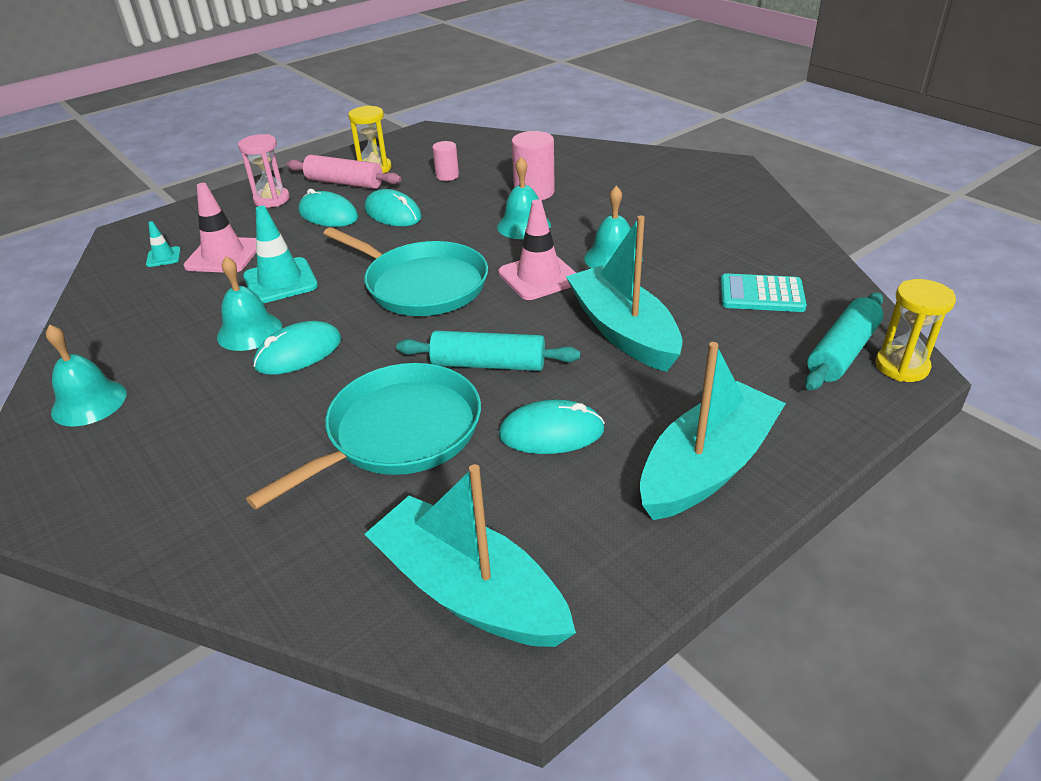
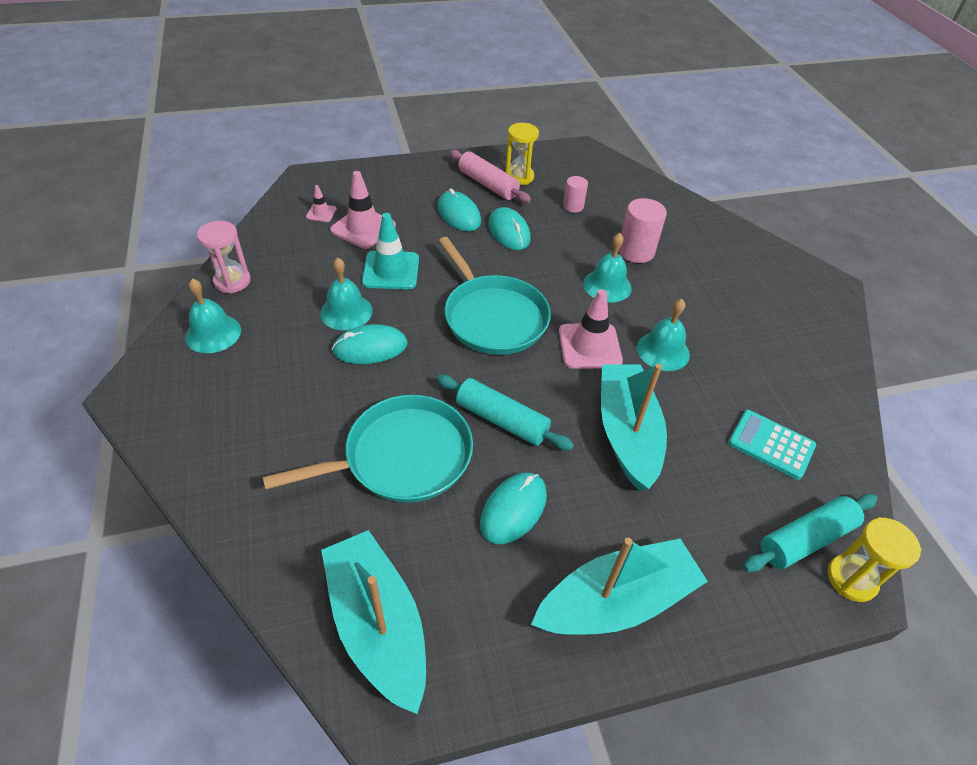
camera: 20 degrees right, 10 degrees up
turquoise traffic cone [146,221,181,267] -> pink traffic cone [306,185,337,222]
pink hourglass [238,134,290,208] -> pink hourglass moved to [197,221,251,293]
turquoise mouse [499,399,605,454] -> turquoise mouse turned 75 degrees counterclockwise [480,473,547,544]

